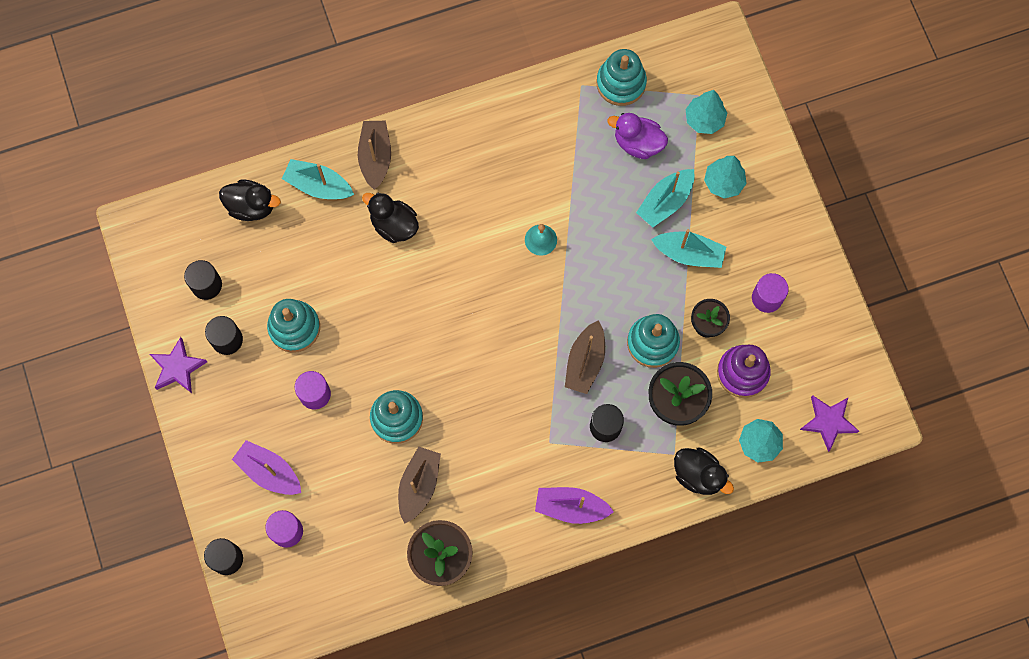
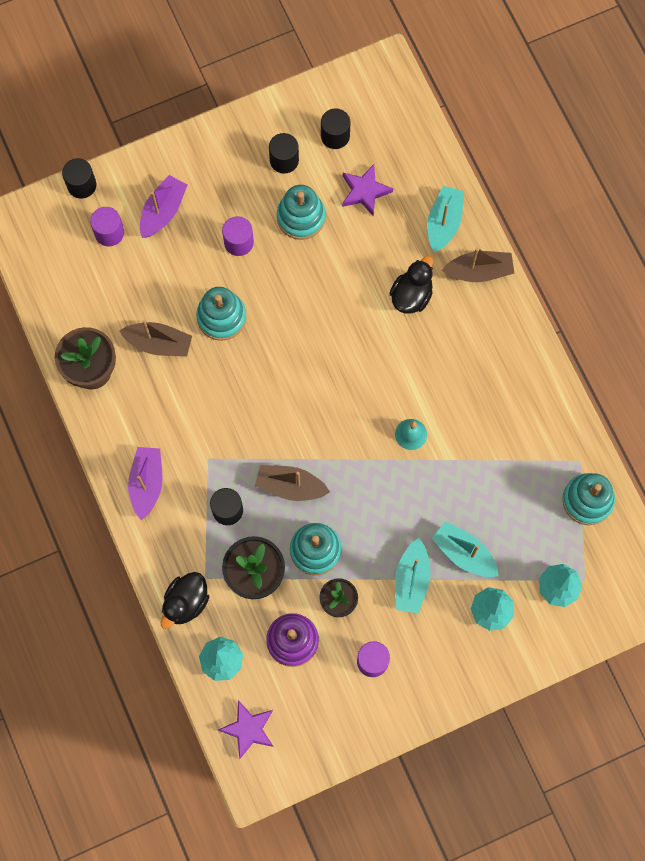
camera: 85 degrees right, 0 degrees up
purple star [150,337,207,393] -> purple star moved to [342,164,393,217]
black duck [219,180,281,221] -> none
purple duck [607,113,668,159] -> none

